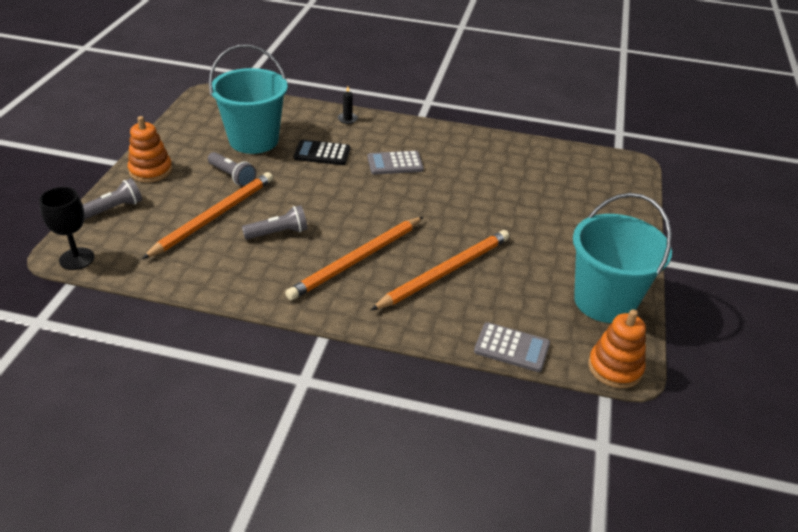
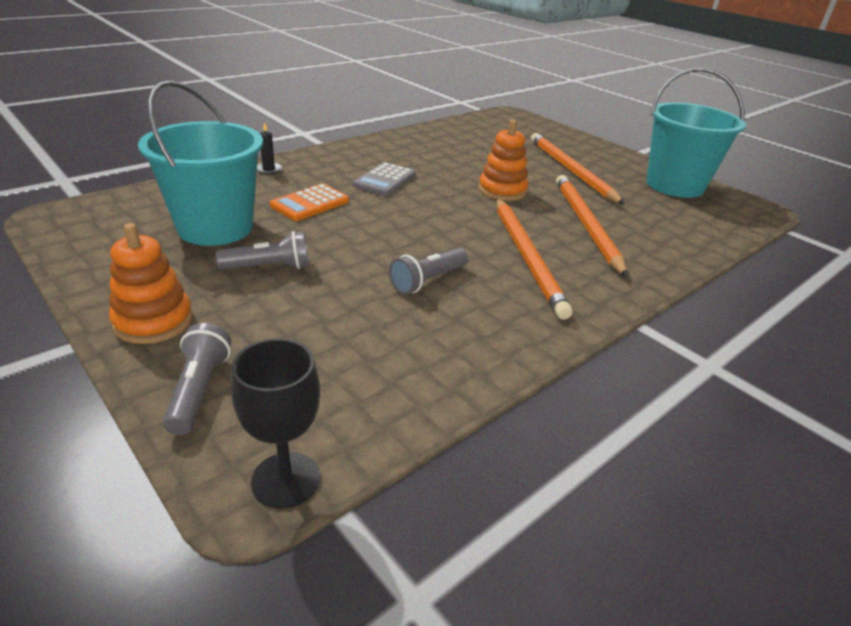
camera: 55 degrees left, 5 degrees down
orange pencil [142,172,273,259] -> orange pencil moved to [531,133,625,205]
grey flashlight [242,205,308,239] -> grey flashlight turned 150 degrees counterclockwise [389,248,469,294]
black calculator [294,140,350,165] -> orange calculator [270,184,349,221]
grey calculator [474,322,550,372] -> none
orange stacking toy [588,310,646,388] -> orange stacking toy moved to [479,120,528,201]

